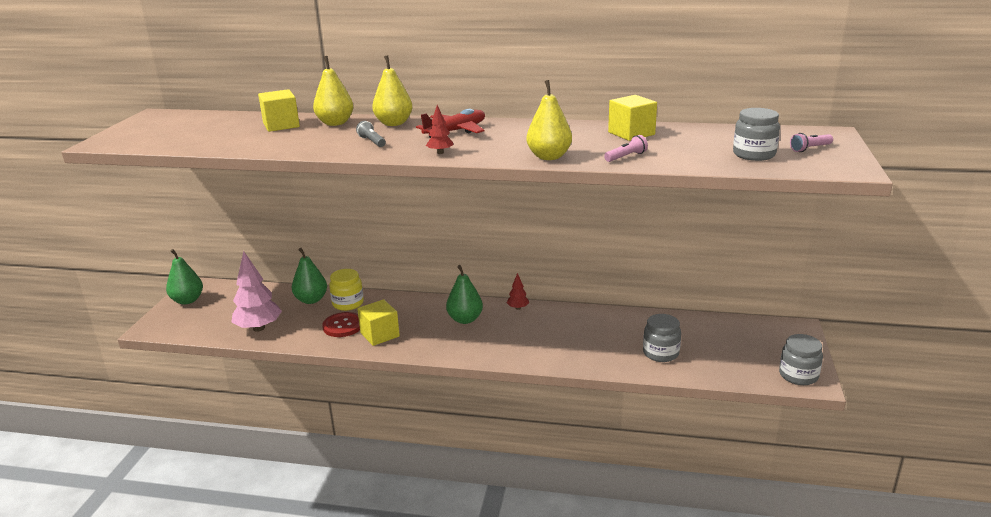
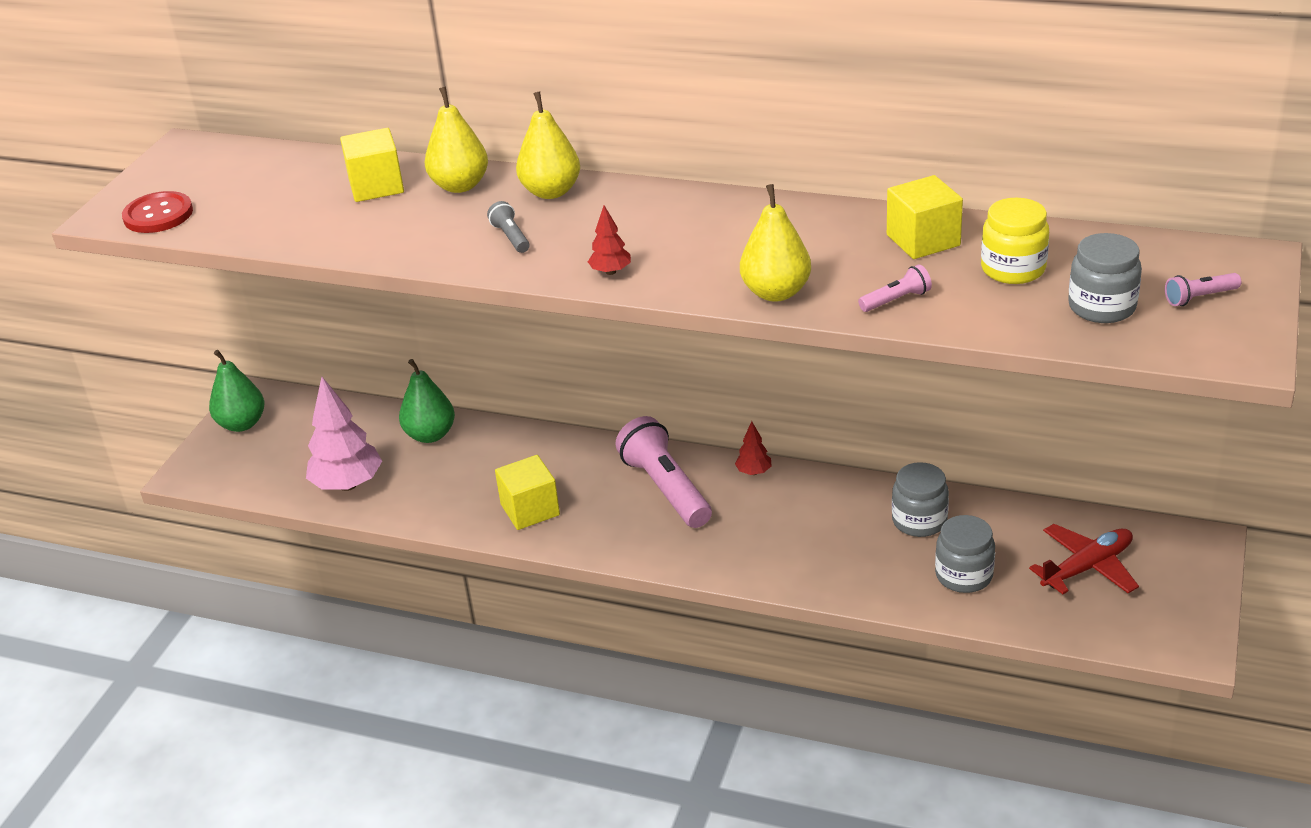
camera: 10 degrees right, 10 degrees up
red button [322,312,360,337] -> red button moved to [122,191,193,233]
yellow jar [329,269,364,311] -> yellow jar moved to [981,198,1049,284]
red plane [416,109,485,138] -> red plane moved to [1029,524,1139,594]
green pear [446,265,483,324] -> pink flashlight [615,416,712,528]
grey jar [779,334,823,385] -> grey jar moved to [892,462,949,537]

